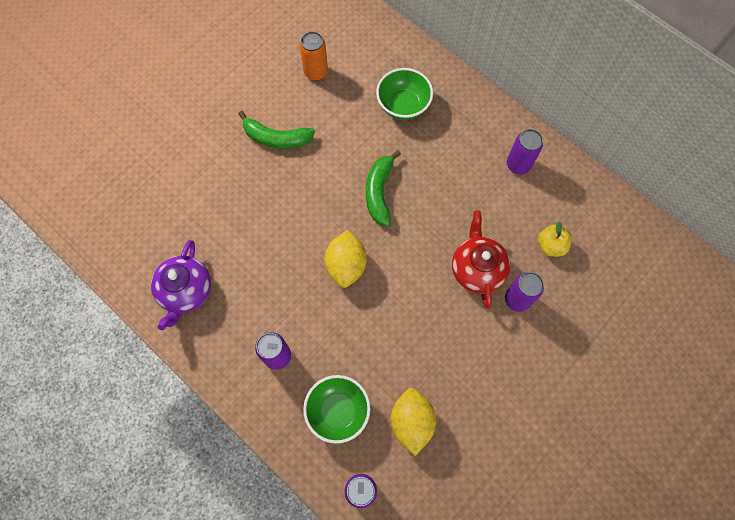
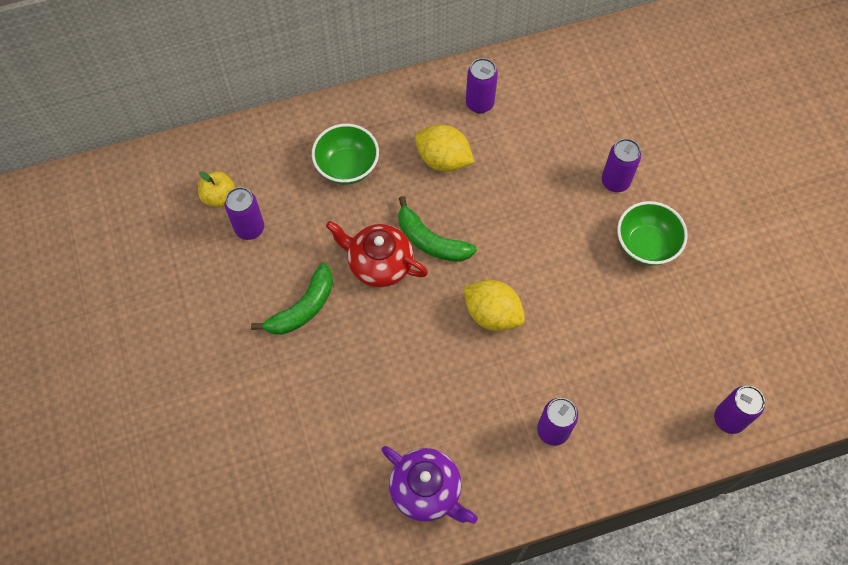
camera: 60 degrees left, 5 degrees down
orange can [300,31,328,81] -> purple can [225,187,264,240]
green bowl [303,375,370,444] -> green bowl moved to [617,201,688,266]
yellow lemon [390,388,436,456] -> yellow lemon moved to [415,125,474,172]
red teapot [452,210,510,308] -> red teapot moved to [326,221,428,287]
yellow apple [538,221,572,257] -> yellow apple moved to [198,171,235,207]

